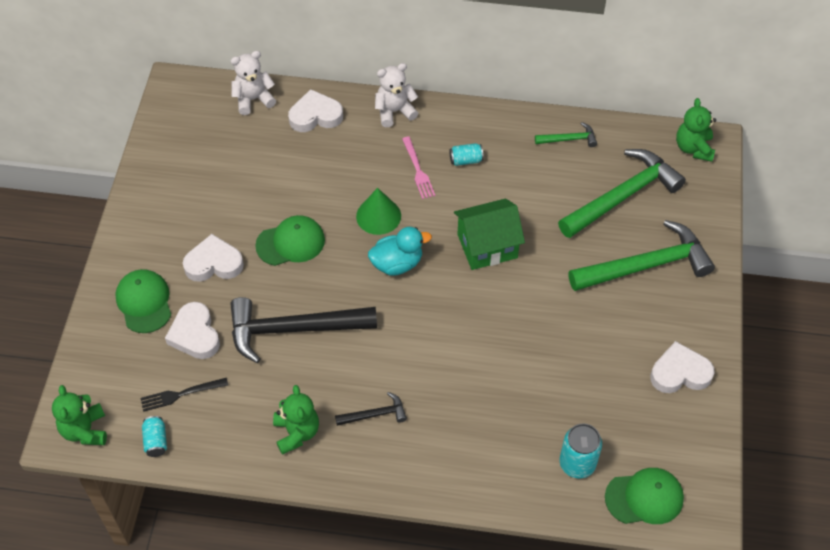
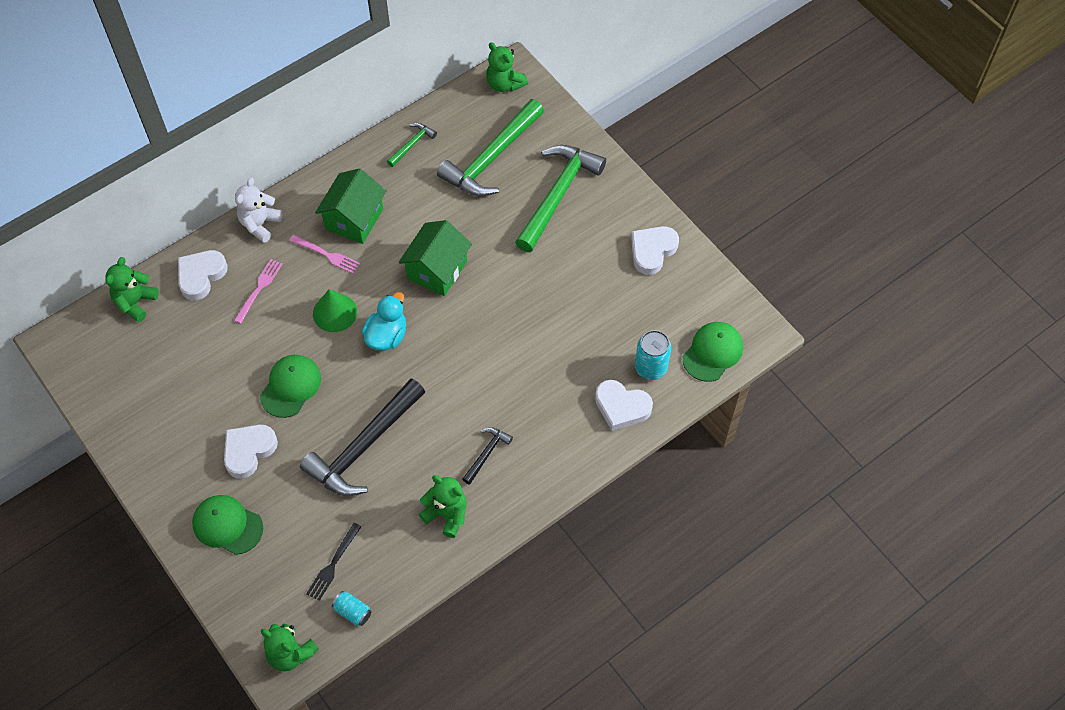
camera: 45 degrees left, 5 degrees up
white heart [165,302,220,359] -> white heart moved to [595,380,653,431]
white teddy bear [231,51,276,115] -> green teddy bear [105,257,159,322]
turquoise can [449,143,484,166] -> green house [315,168,386,244]
green hammer [558,149,686,238] -> green hammer turned 150 degrees counterclockwise [437,99,544,197]
none -> pink fork [234,259,283,324]

